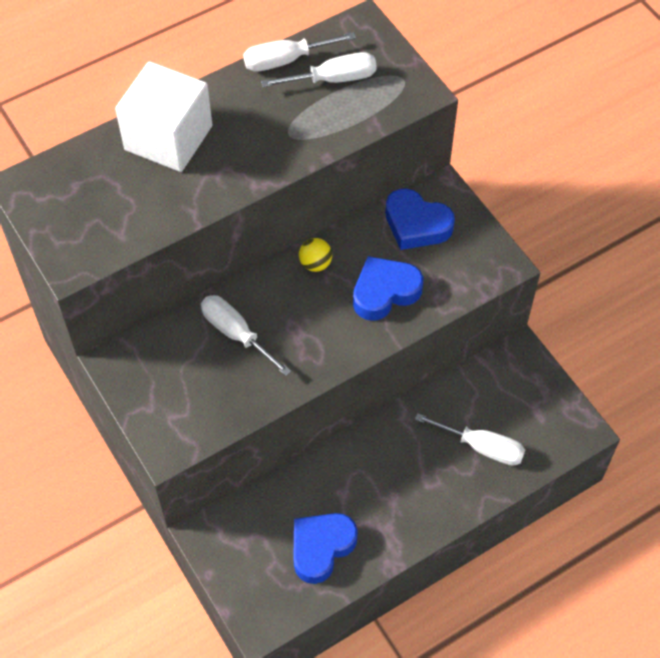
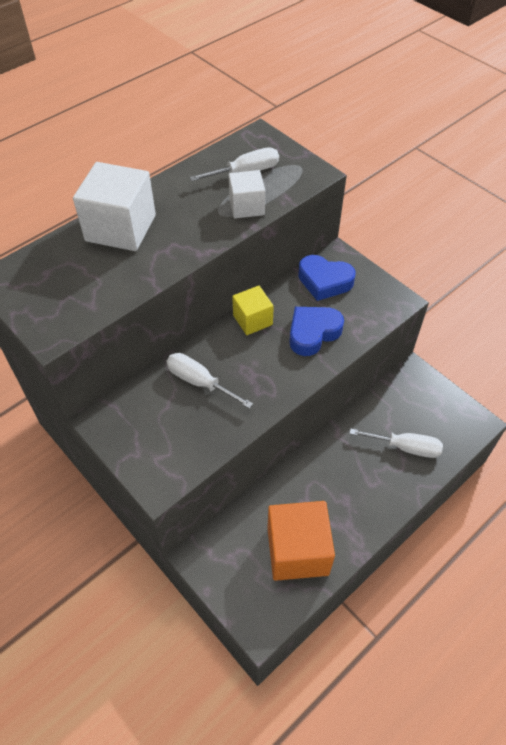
camera: 10 degrees left, 5 degrees down
white screwdriver [243,32,356,72] -> none
blue heart [293,513,358,584] -> orange cube [267,501,335,581]
yellow ball [299,238,332,272] -> yellow cube [232,286,274,335]
none -> white cube [229,170,265,218]

